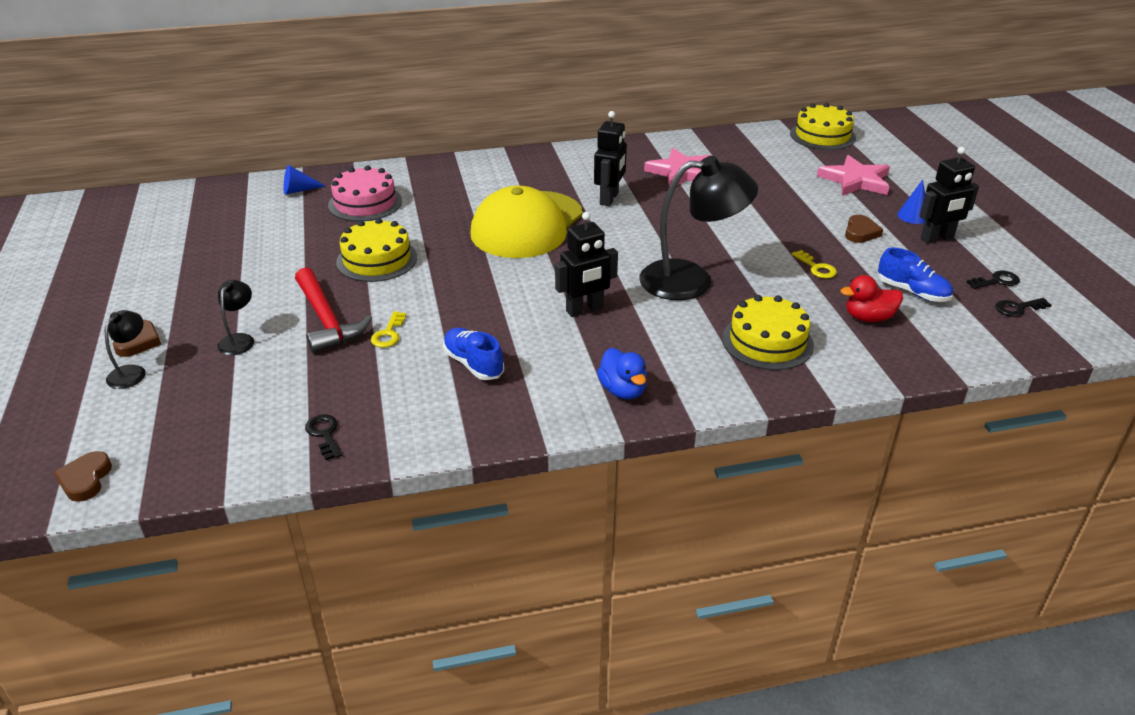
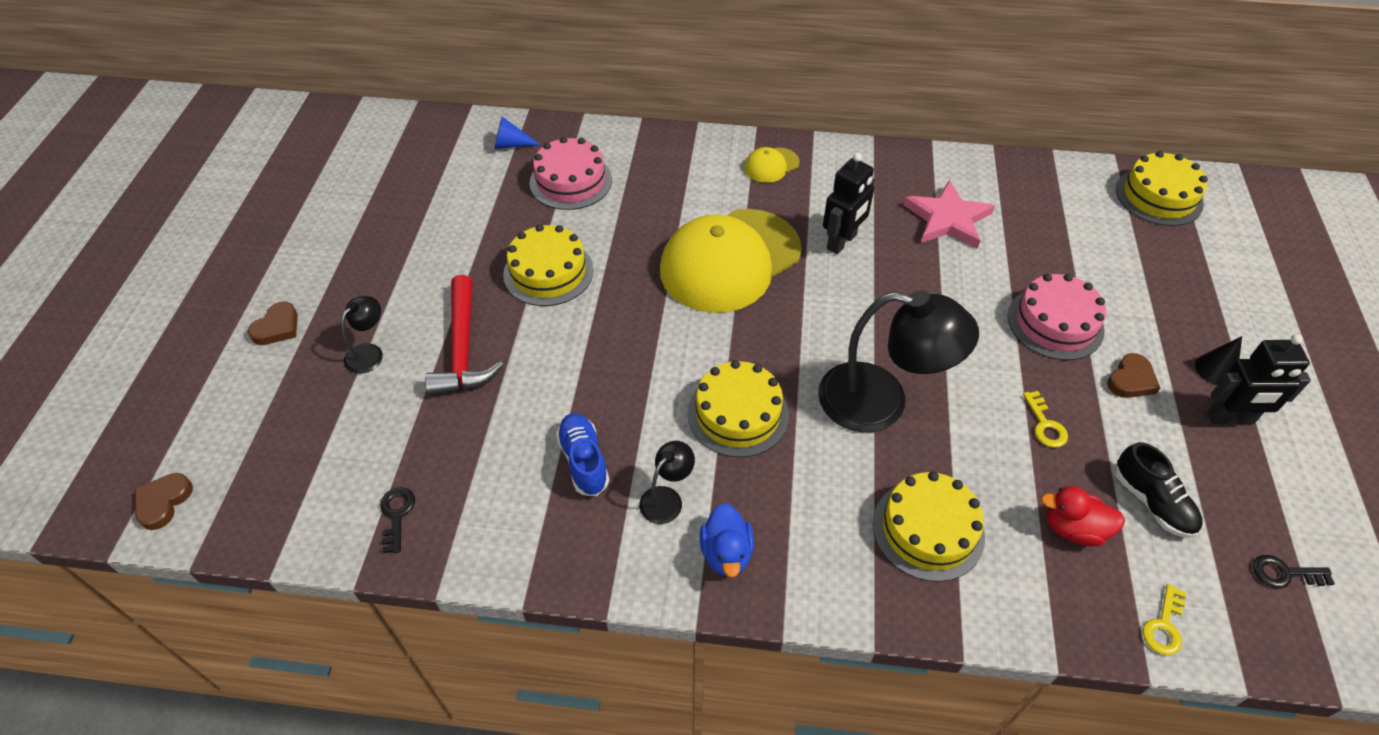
camera: 20 degrees right, 15 degrees up
black lamp [105,310,146,389] -> black lamp moved to [639,441,695,524]
yellow key [371,311,406,348] -> yellow key moved to [1142,584,1186,655]
black robot [555,212,618,317] -> yellow cake [688,360,789,457]
pink star [817,155,890,196] -> none
blue shoe [878,247,953,302] -> black shoe [1115,442,1203,538]
blue cone [897,179,925,224] -> black cone [1195,336,1242,385]
black key [967,271,1020,289] -> none
none -> yellow cap [744,147,799,183]
none -> pink cake [1007,274,1106,360]

